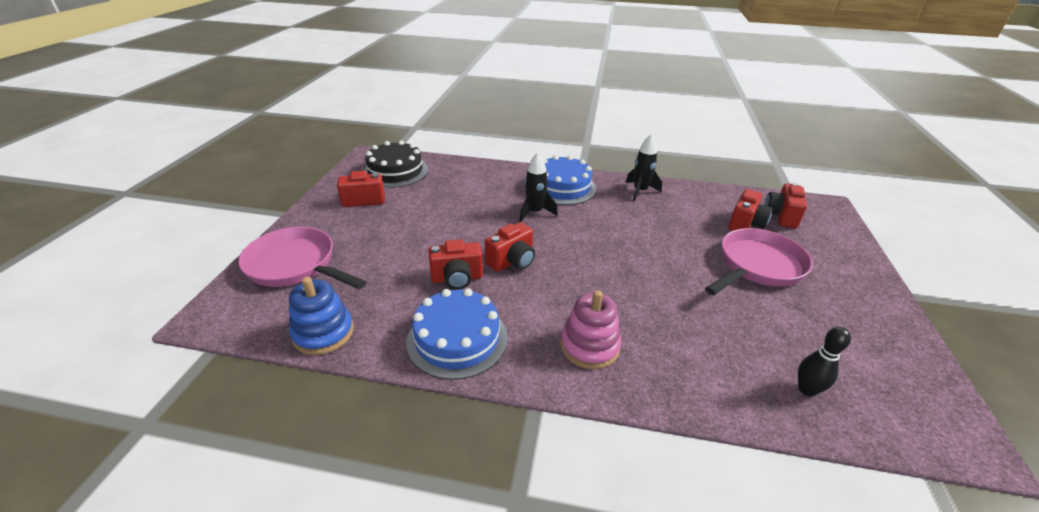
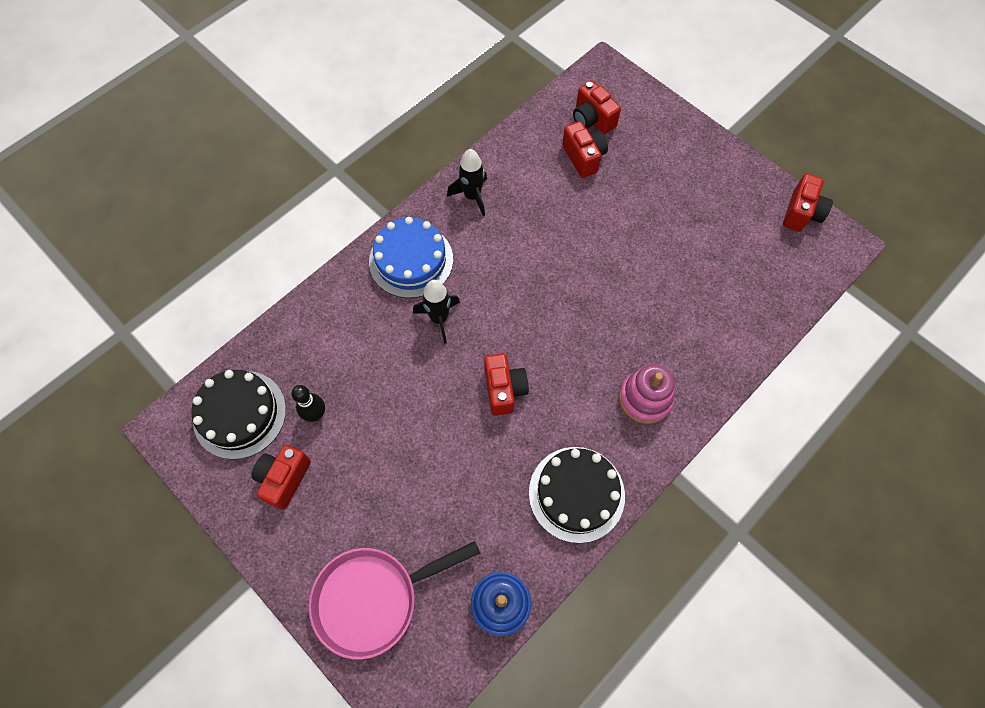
camera: 55 degrees left, 30 degrees up
blue cake [406,288,508,380] -> black cake [529,447,625,543]
red camera [428,239,483,289] -> red camera moved to [783,174,833,232]
pink pan [705,228,813,295] -> none
black bowling pin [798,327,851,397] -> black bowling pin moved to [291,385,325,422]

